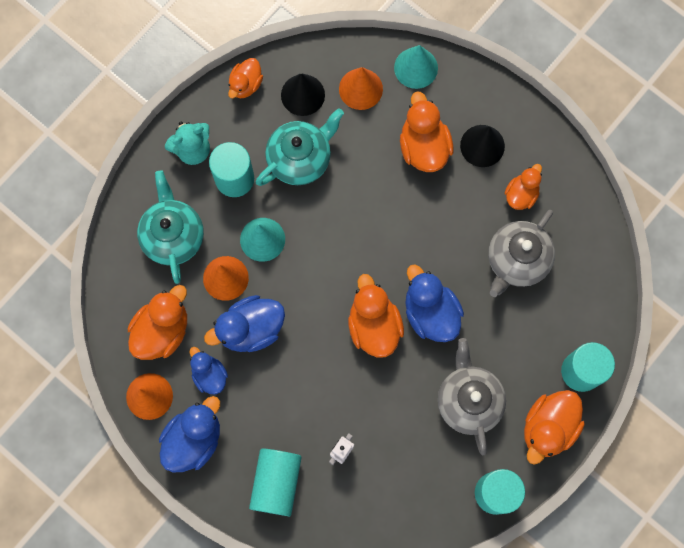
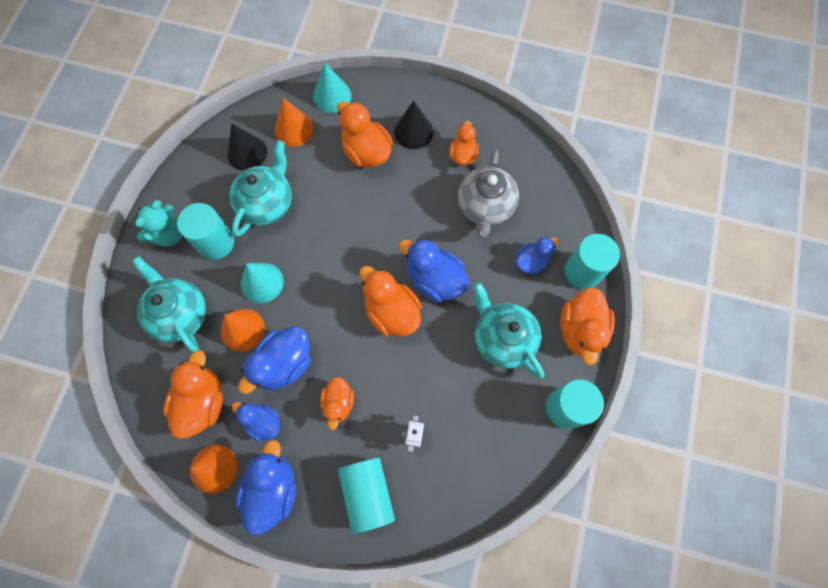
camera: 25 degrees left, 5 degrees down
orange duck [228,58,263,98] -> orange duck moved to [320,377,354,430]
grey teapot [438,338,506,455] -> turquoise teapot [473,282,544,379]
none -> blue duck [515,237,559,275]

